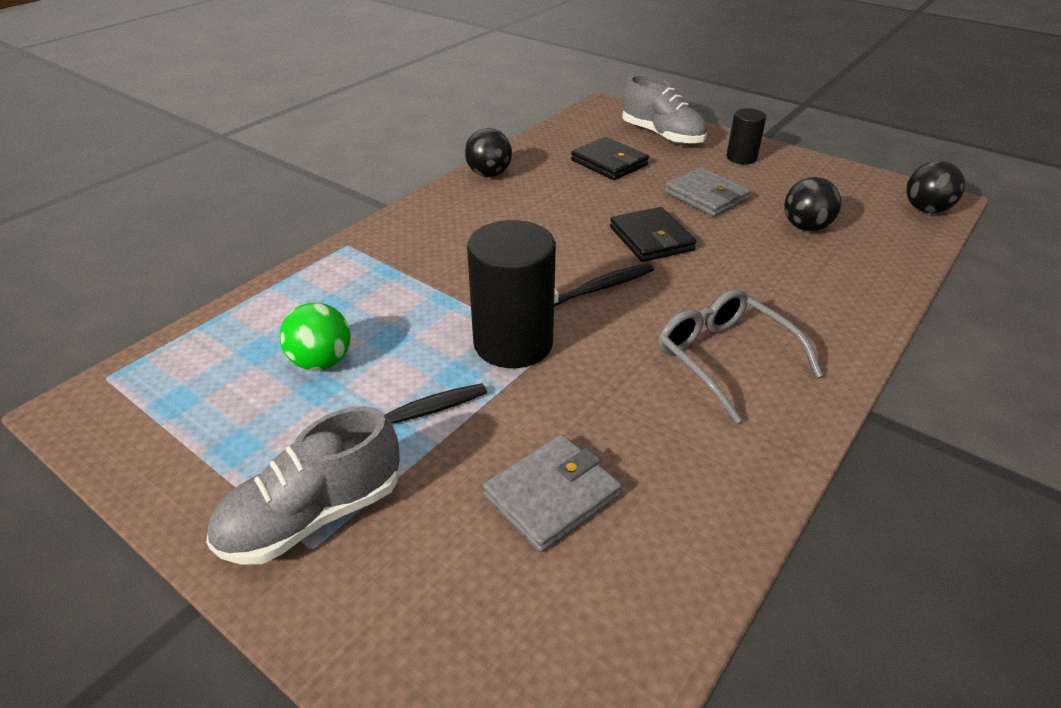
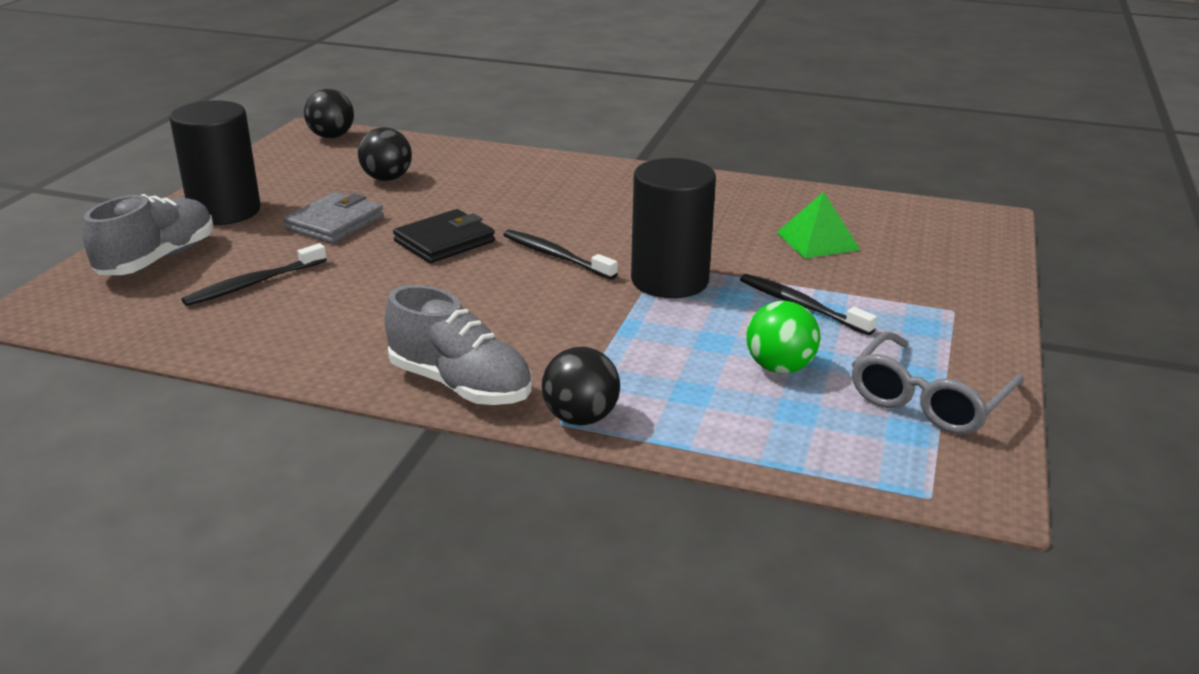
camera: 110 degrees left, 10 degrees down
grey shoe [206,406,400,565] -> grey shoe moved to [384,285,532,405]
black ball [465,128,512,177] -> black ball moved to [542,347,620,426]
grey wallet [483,434,622,552] -> green pyramid [776,192,860,258]
black wallet [571,137,649,180] -> black toothbrush [182,243,327,306]
grey glasses [658,289,823,424] -> grey glasses moved to [852,332,1024,434]
black cylinder [726,108,766,164] -> black cylinder [169,100,261,225], size x1.83

